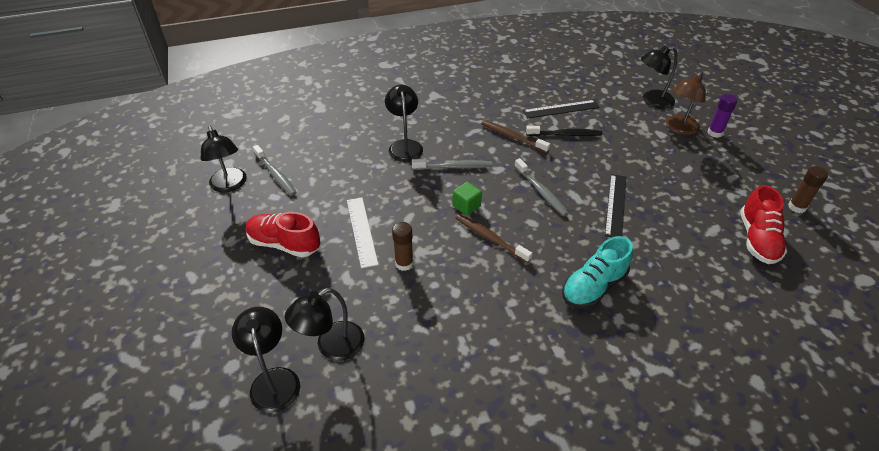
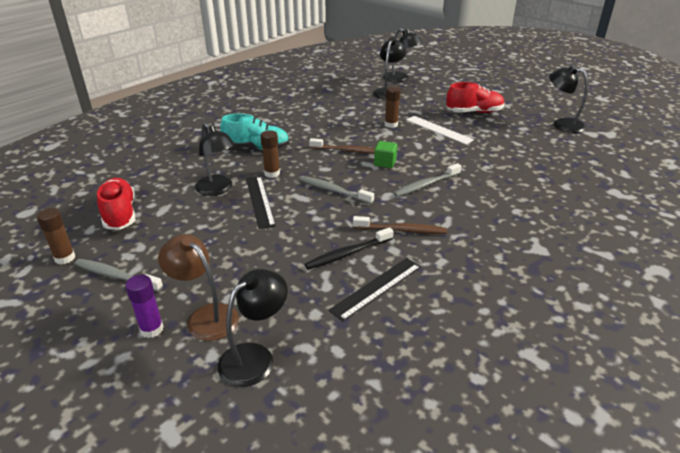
camera: 150 degrees right, 10 degrees down
grey toothbrush [253,145,297,196] -> grey toothbrush moved to [75,259,163,292]
black lamp [385,85,423,162] -> black lamp moved to [195,123,235,196]
turquoise shoe [562,236,633,309] -> turquoise shoe turned 75 degrees clockwise [220,113,289,150]
brown lamp [666,72,706,135] -> brown lamp turned 60 degrees counterclockwise [158,234,239,341]
none -> brown glue stick [260,130,280,178]

